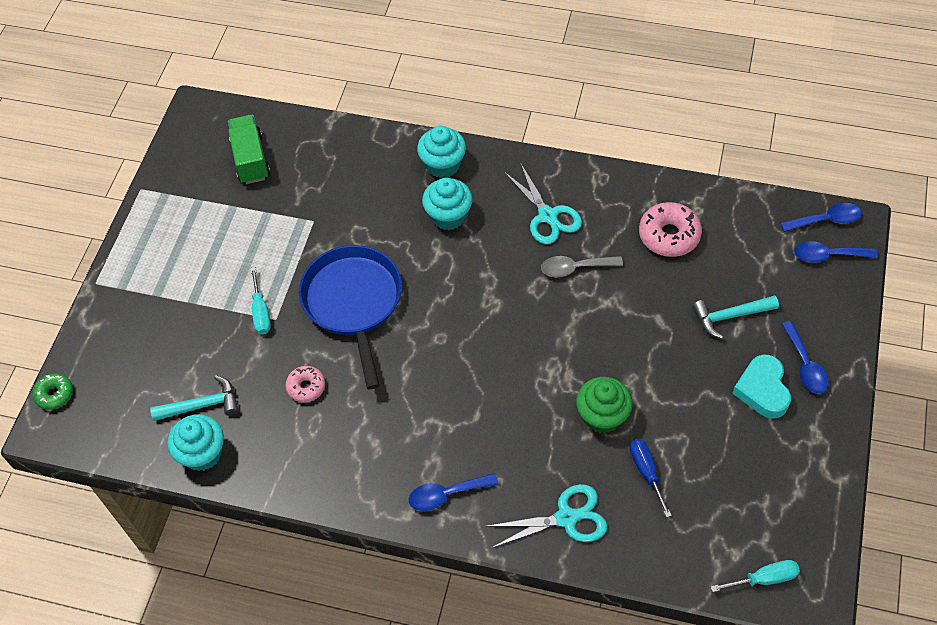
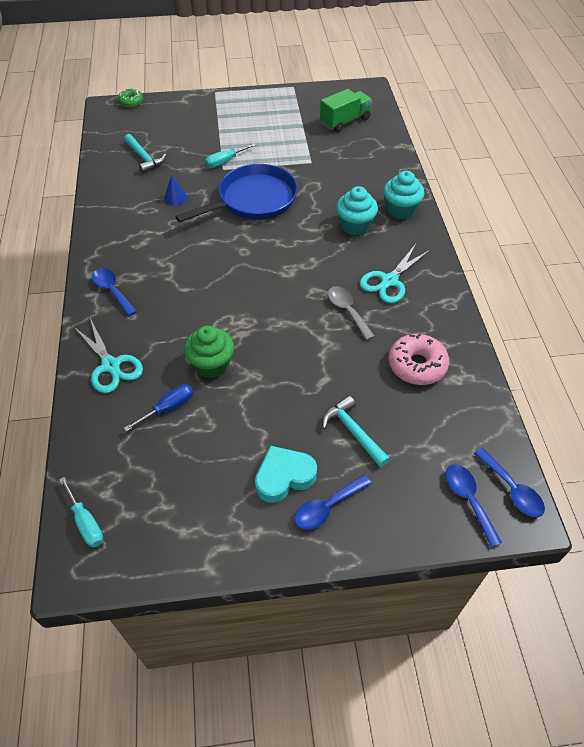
camera: 65 degrees right, 5 degrees down
turquoise cupcake [167,414,224,471] -> none
pink donut [285,366,325,403] -> blue cone [164,175,187,206]

